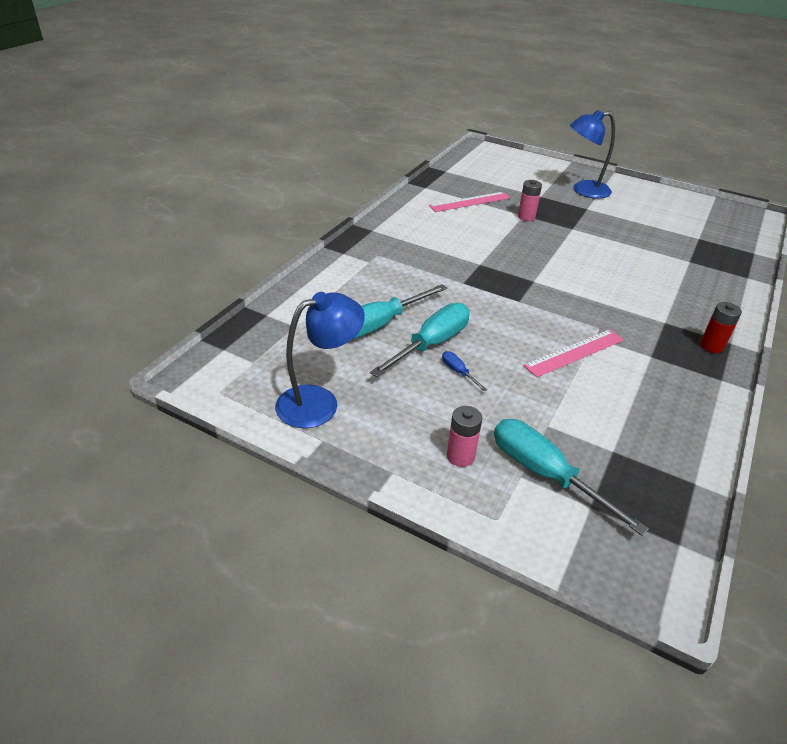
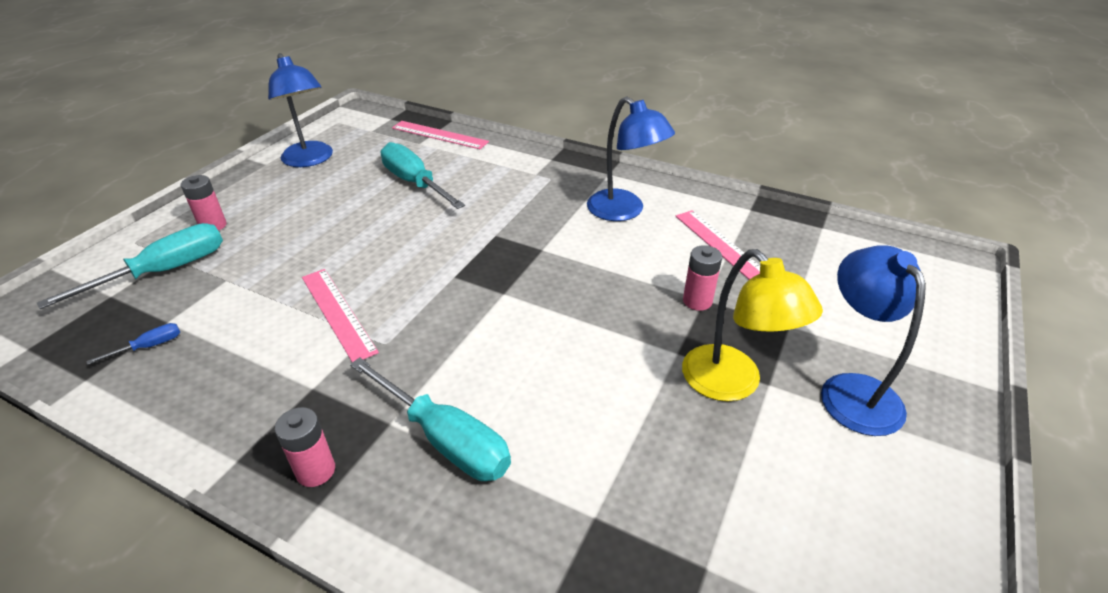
camera: 90 degrees right, 0 degrees up
turquoise screwdriver [370,303,470,377] -> turquoise screwdriver moved to [350,357,511,481]
blue screwdriver [442,351,487,391] -> blue screwdriver moved to [86,323,180,365]
red battery [700,302,742,353] -> pink battery [275,407,335,487]
none -> pink ruler [392,121,489,149]
none -> blue lamp [587,96,675,221]
none -> yellow lamp [682,249,823,401]

